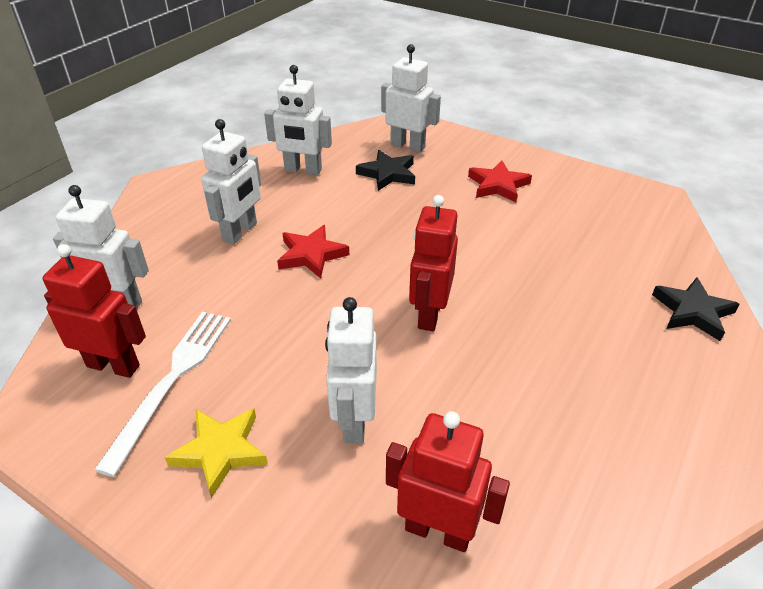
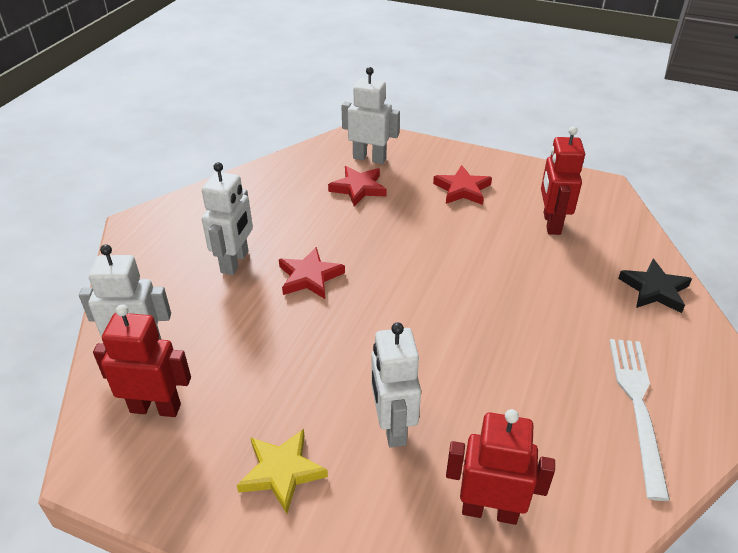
camera: 10 degrees left, 0 degrees up
white fork [94,312,231,477] -> white fork moved to [610,339,670,501]
white robot [264,65,332,175] -> none
black star [356,150,415,191] -> red star [328,166,387,206]
red robot [409,195,458,331] -> red robot moved to [541,126,585,235]

